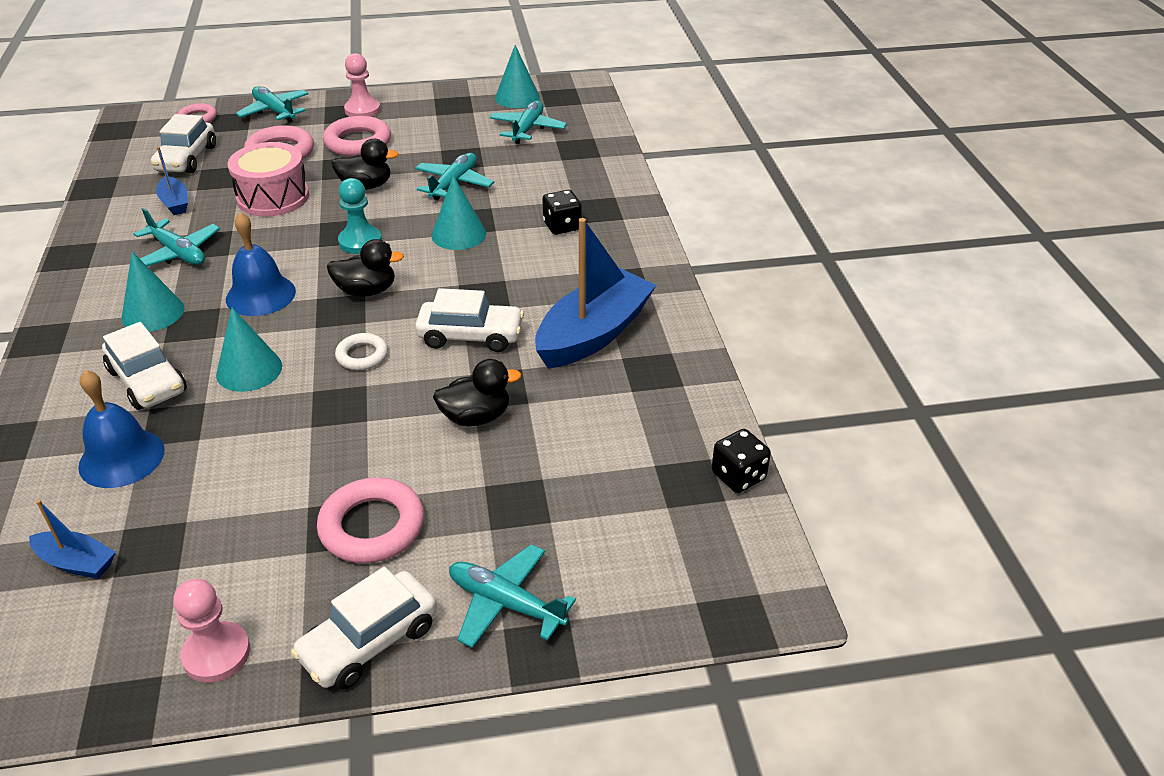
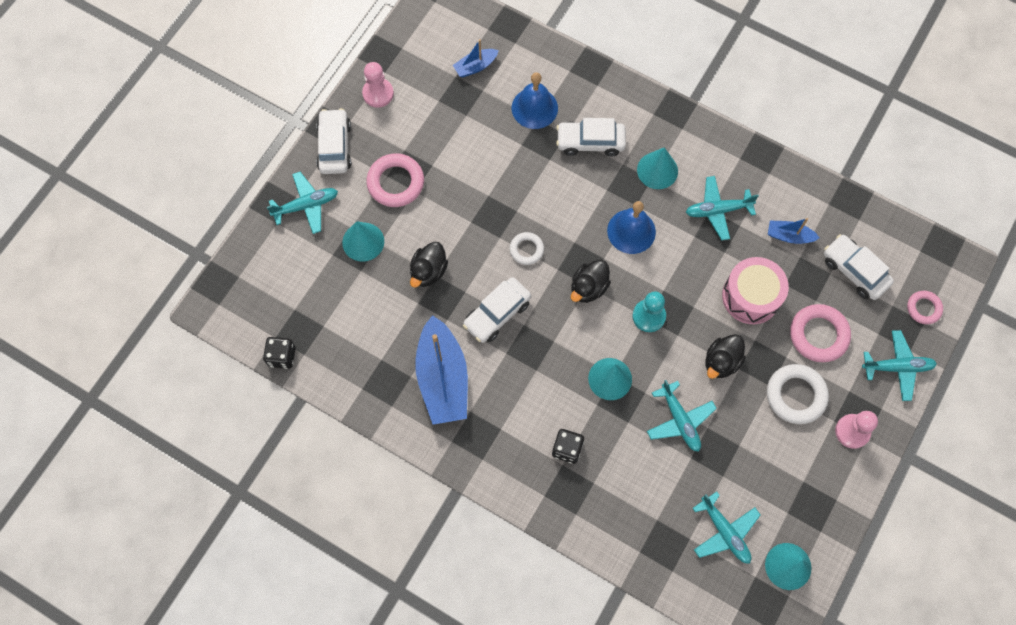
camera: 130 degrees right, 30 degrees up
turquoise cone [216,307,282,392] -> turquoise cone moved to [342,221,384,262]
pink ring [323,116,391,156] -> white ring [767,364,829,424]

